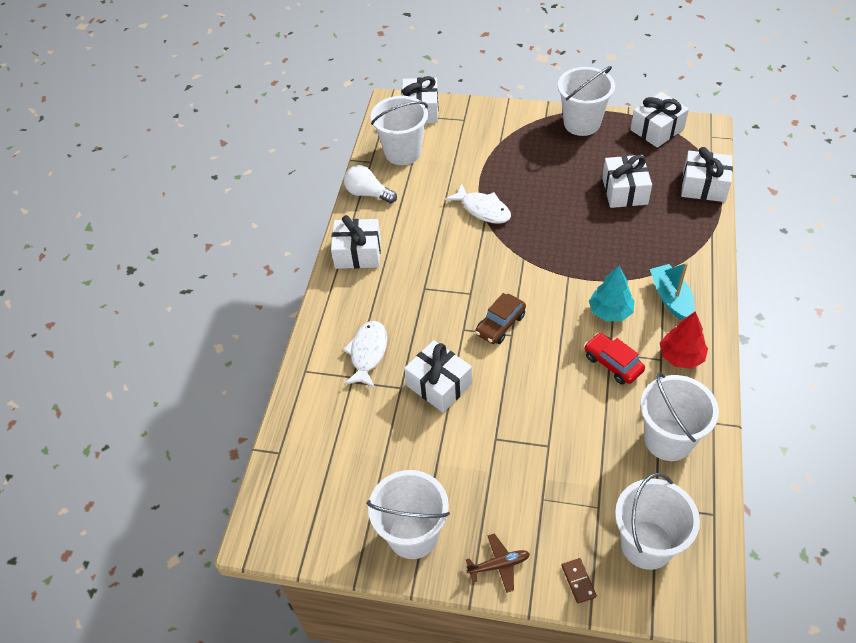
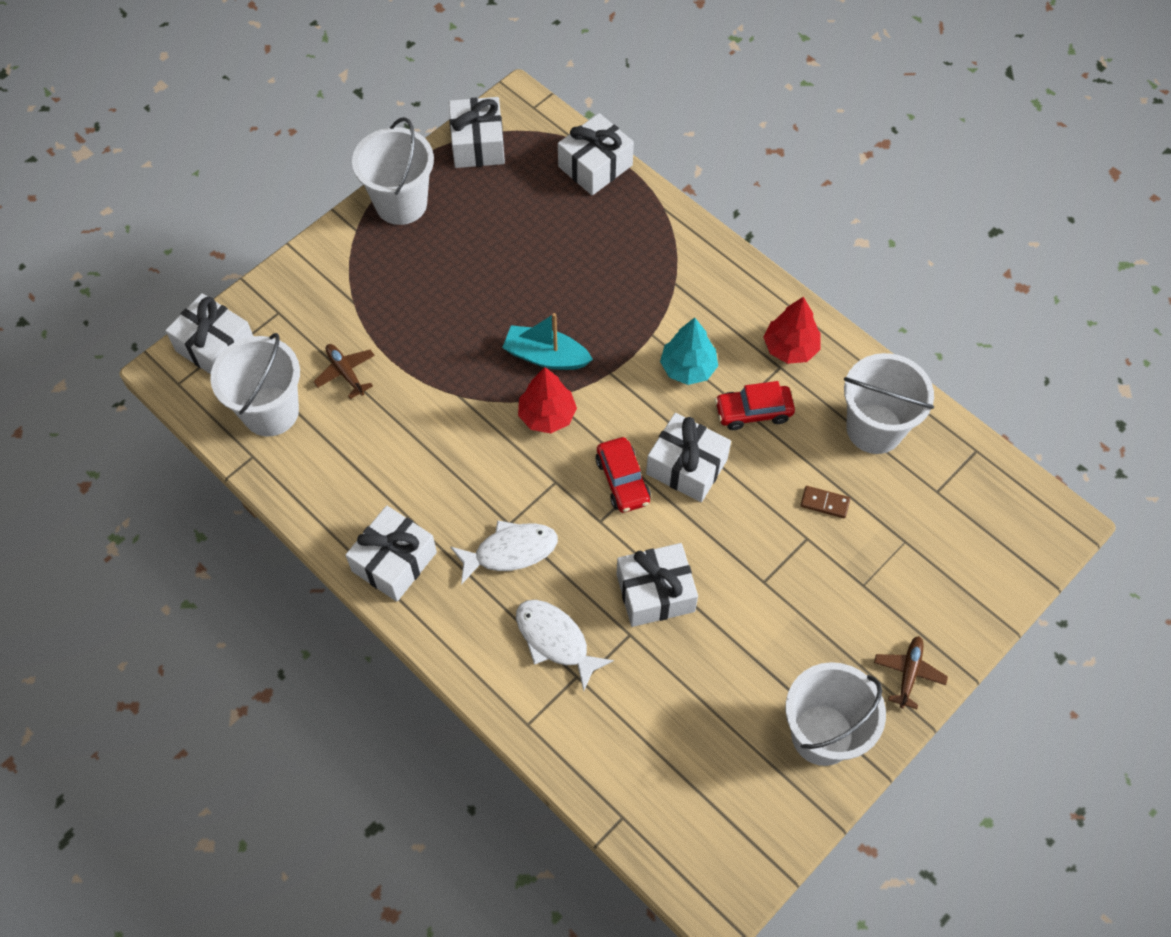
camera: 60 degrees left, 10 degrees up
white light bulb [344,165,397,203] -> none
white fish [445,183,511,224] -> white fish moved to [450,520,558,585]
brown car [475,293,526,344] -> red car [596,437,651,513]
brown domino [561,558,597,604] -> brown domino moved to [800,486,850,518]
white gift [602,155,652,208] -> white gift moved to [646,413,731,502]
white bucket [615,473,700,570] -> none
turquoise boat [650,262,695,320] -> turquoise boat moved to [502,313,593,370]
none -> brown plane [313,344,375,399]
none -> red tree [518,367,577,433]

